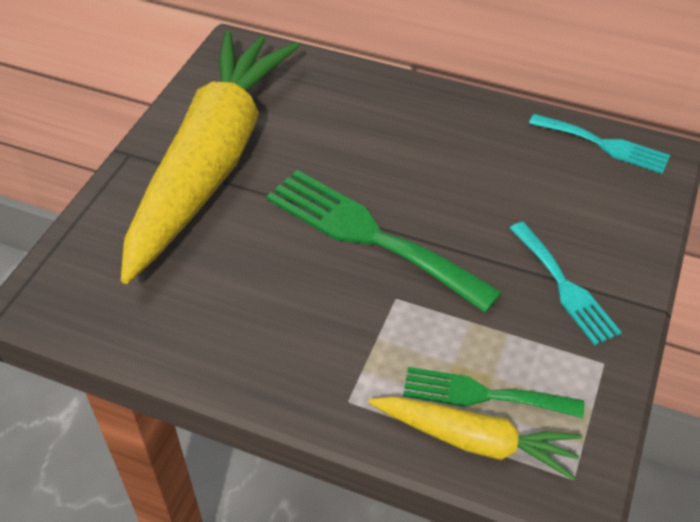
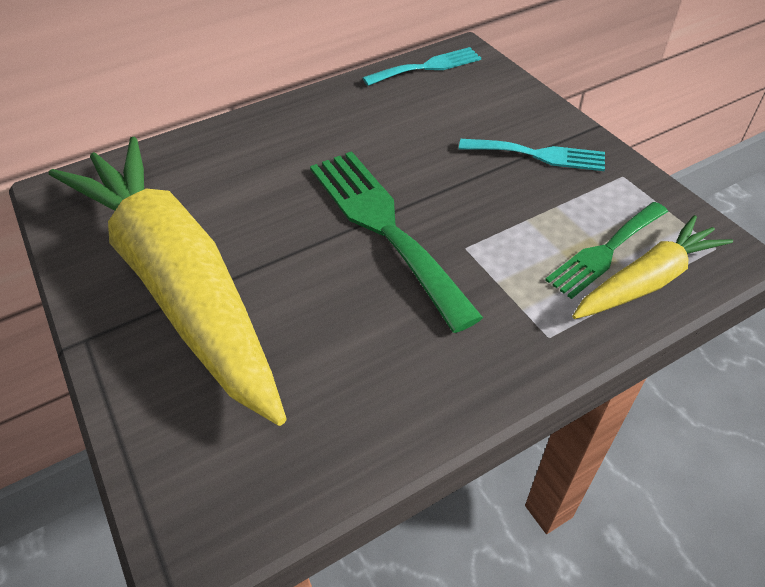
camera: 50 degrees left, 0 degrees up
green fork [266,170,502,313] -> green fork turned 75 degrees clockwise [310,151,483,333]

